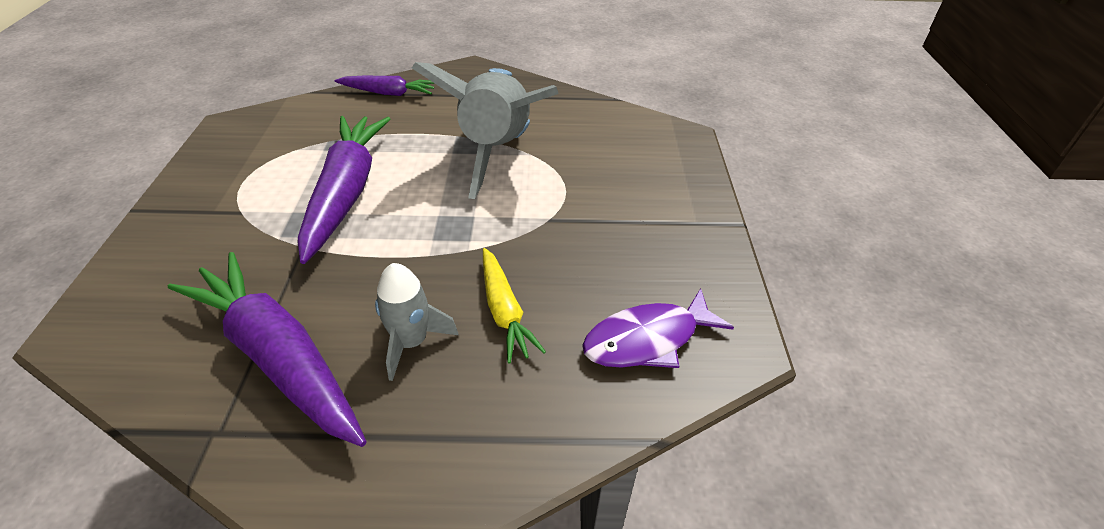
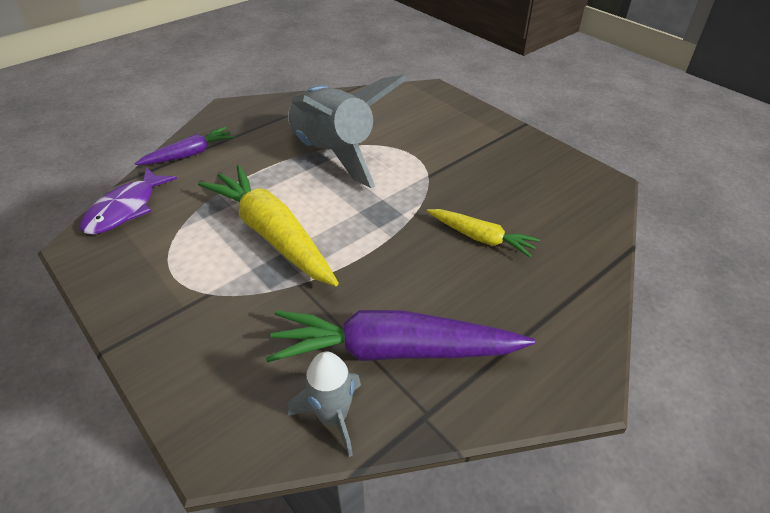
camera: 40 degrees left, 0 degrees up
purple carrot [298,116,390,264] -> yellow carrot [198,165,339,286]
grey rocket [375,263,458,381] -> grey rocket moved to [288,352,361,457]
purple fish [582,288,734,368] -> purple fish moved to [80,168,177,234]

